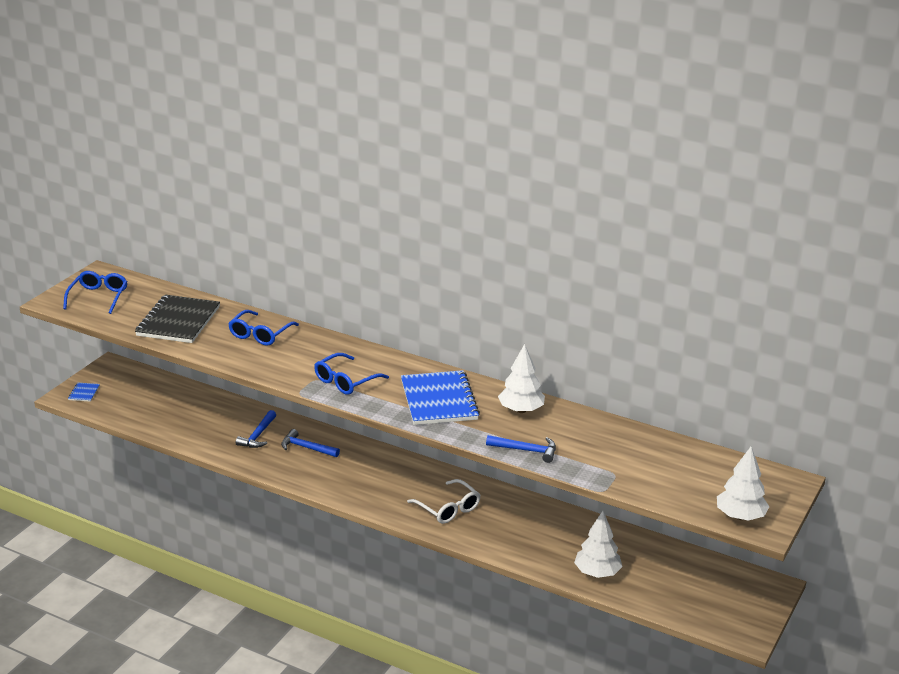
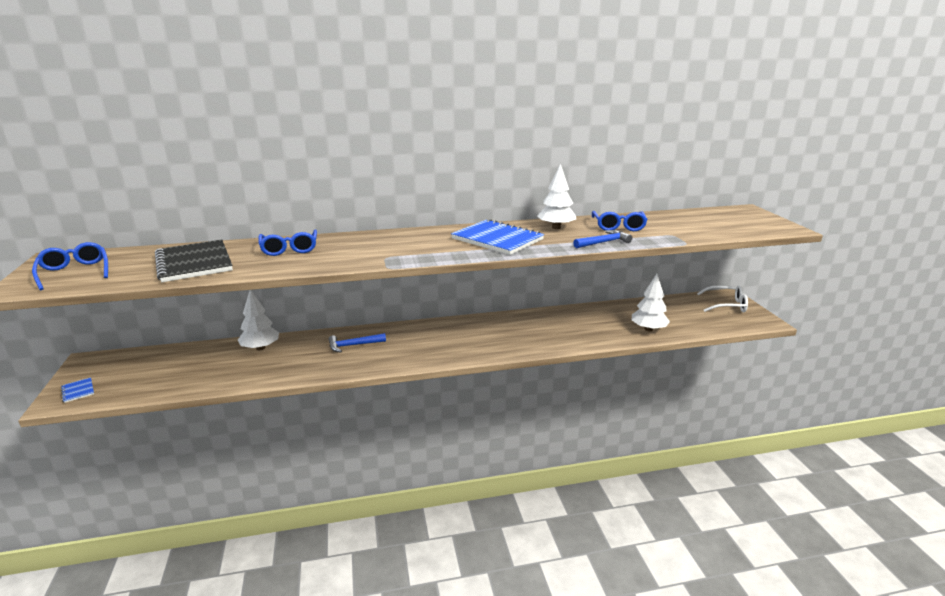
camera: 40 degrees left, 5 degrees down
blue hammer [236,410,276,448] -> none
blue glasses [314,353,389,395] -> blue glasses moved to [592,211,648,231]
white glasses [407,479,480,524] -> white glasses moved to [697,285,748,312]
white tree [717,446,770,521] -> white tree moved to [238,290,279,350]

